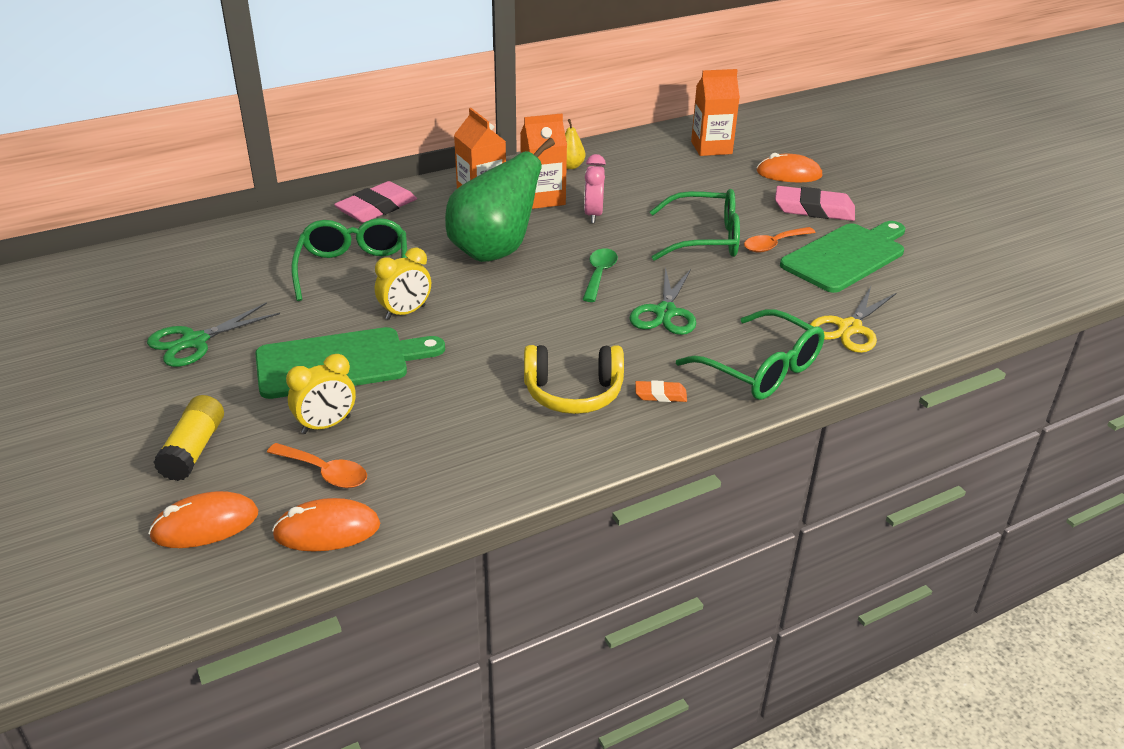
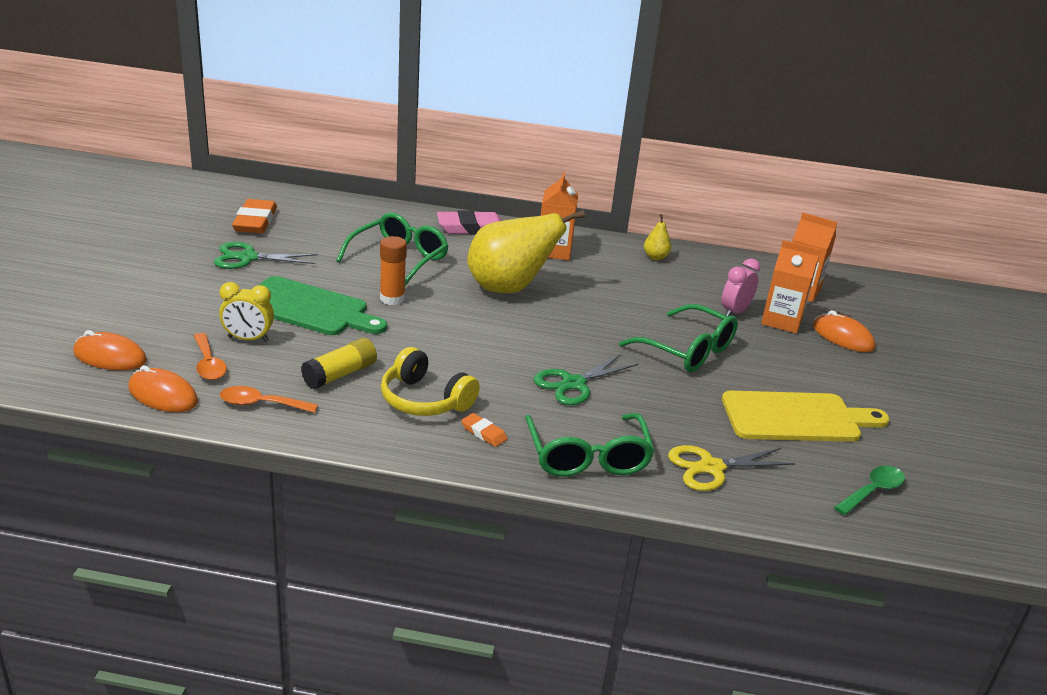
camera: 35 degrees right, 5 degrees down
yellow glue stick [153,395,224,481] -> yellow glue stick moved to [301,338,377,389]
yellow clock [375,247,431,320] -> orange glue stick [380,236,407,305]
green pear [445,138,555,262] -> yellow pear [467,210,585,293]
orange carton [520,113,567,209] -> orange carton moved to [761,240,820,333]
green spoon [582,248,618,302] -> green spoon moved to [834,466,905,515]
pink clock [584,154,606,223] -> pink clock moved to [722,258,760,317]
orange spoon [744,227,816,253] -> orange spoon moved to [220,386,318,413]
pink eraser [775,186,855,221] -> none
green cutting board [780,221,905,293] -> yellow cutting board [722,391,890,442]
none -> orange eraser [232,199,277,233]

